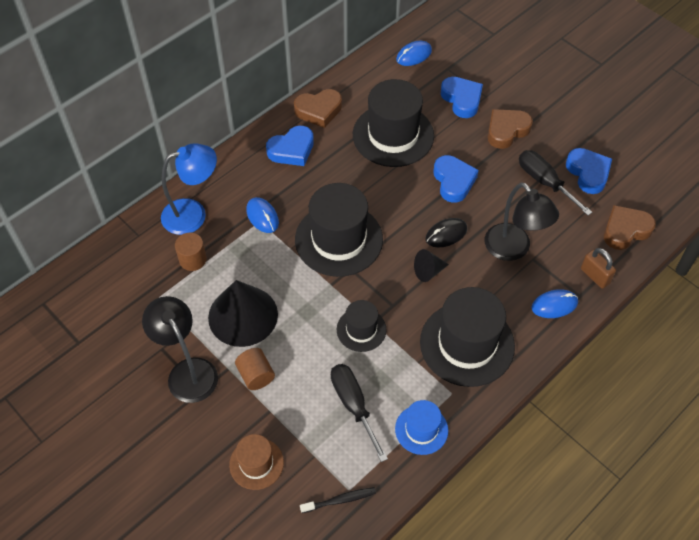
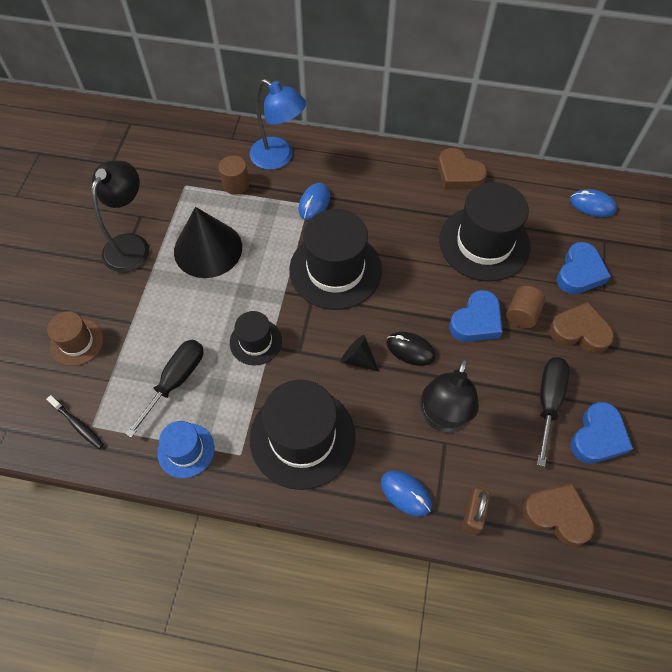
camera: 55 degrees right, 5 degrees up
brown cylinder [235,348,275,390] -> brown cylinder moved to [506,286,546,328]
blue heart [266,126,314,166] -> none

